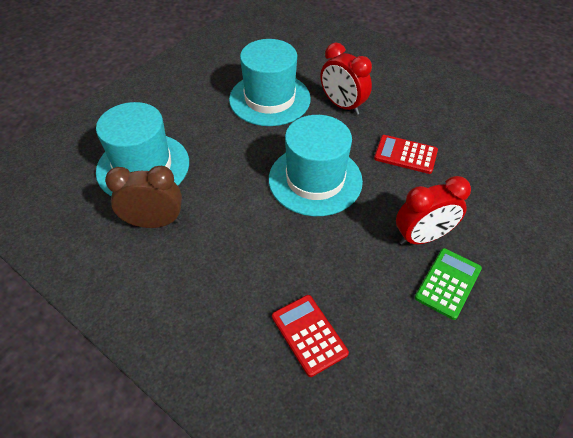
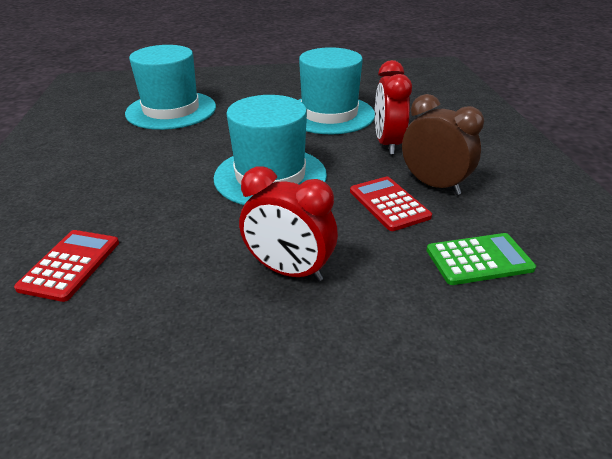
camera: 45 degrees right, 15 degrees down
brown clock [105,166,182,228] -> brown clock moved to [402,94,484,195]
green calculator [415,248,482,320] -> green calculator moved to [426,233,536,285]

